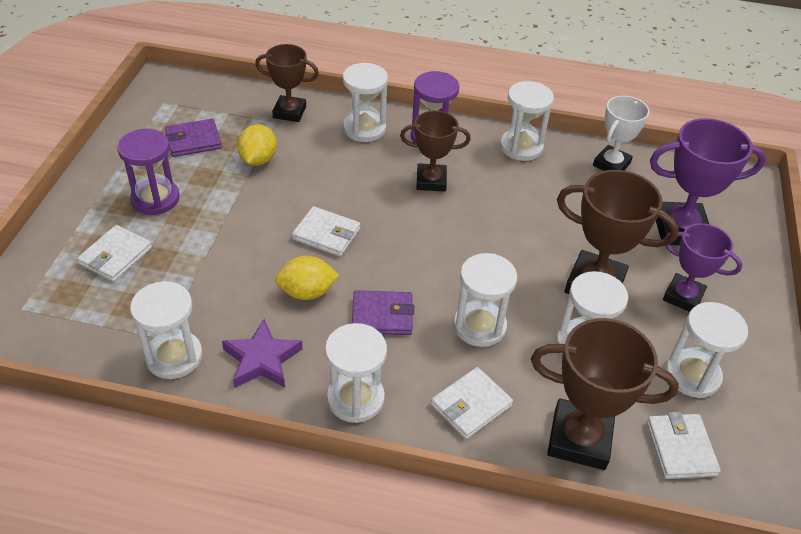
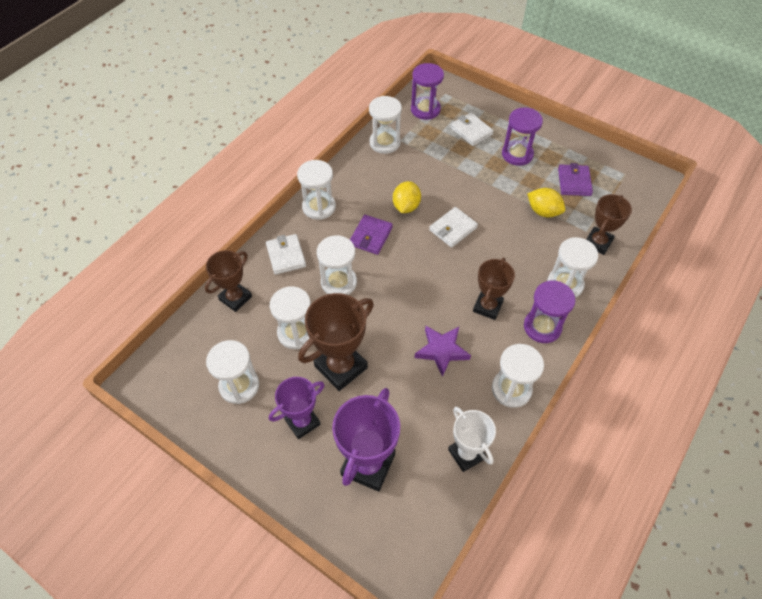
camera: 115 degrees right, 10 degrees up
purple star [222,319,303,388] -> purple star moved to [415,326,471,377]
brown trophy [531,318,679,470] -> brown trophy [205,250,252,312], size x0.66
white wallet [647,411,721,479] -> none
none -> purple hourglass [411,63,444,120]

